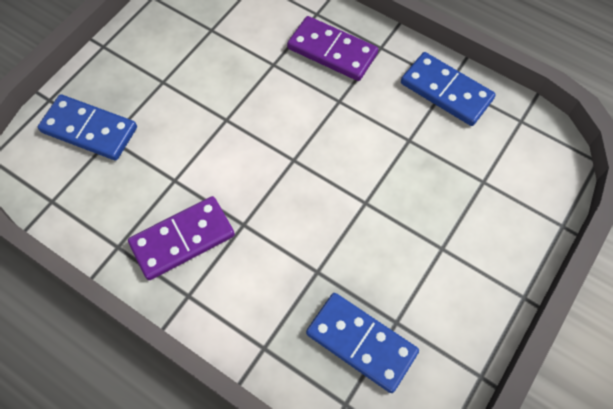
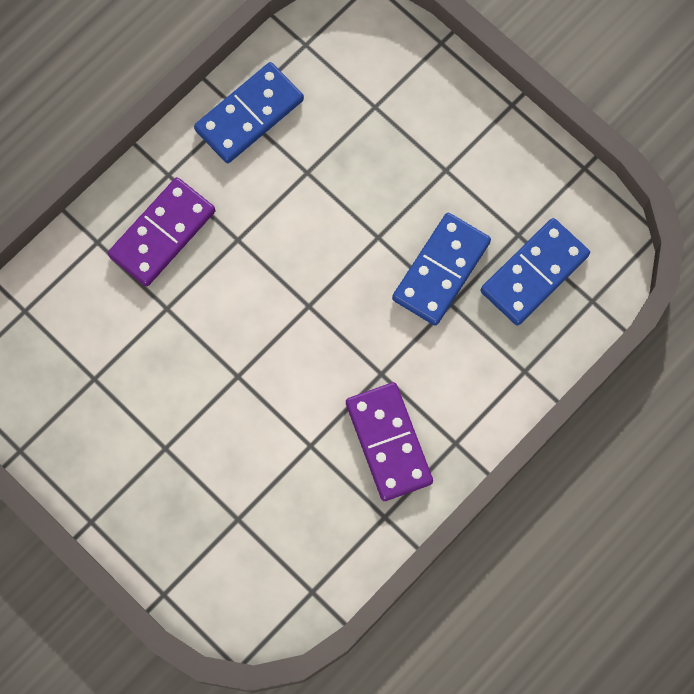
camera: 80 degrees left, 10 degrees up
blue domino [38,94,137,161] -> blue domino moved to [392,213,491,326]

